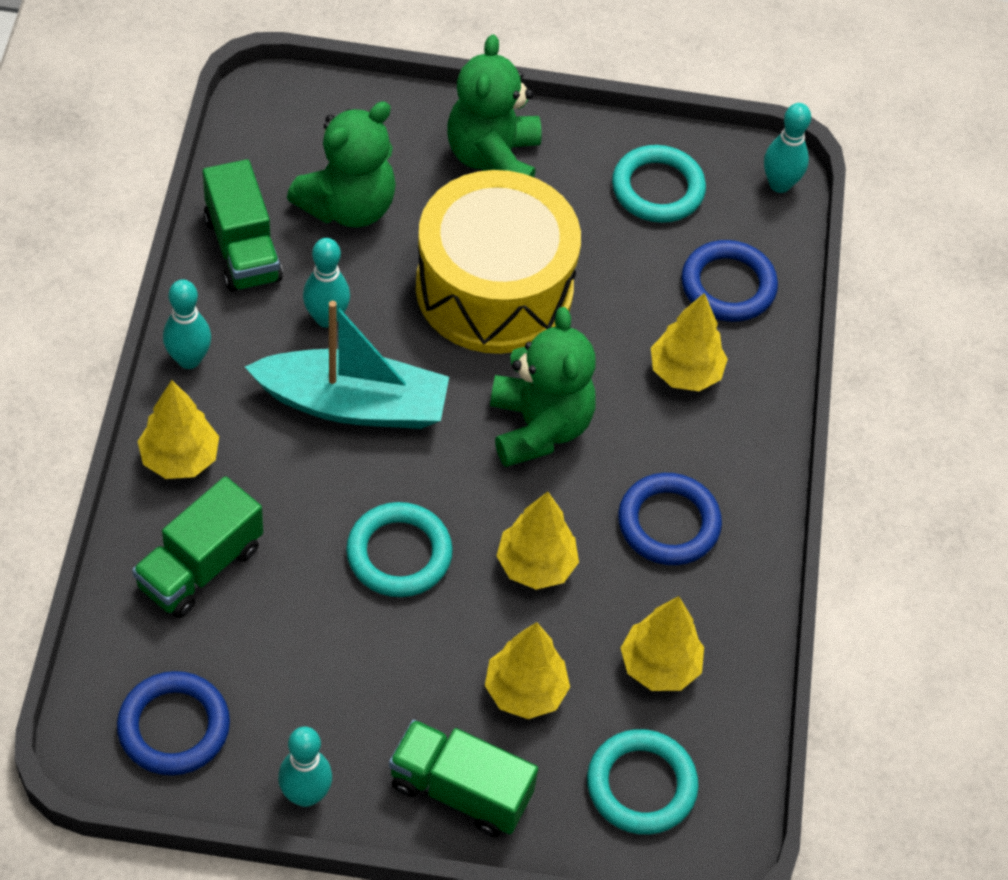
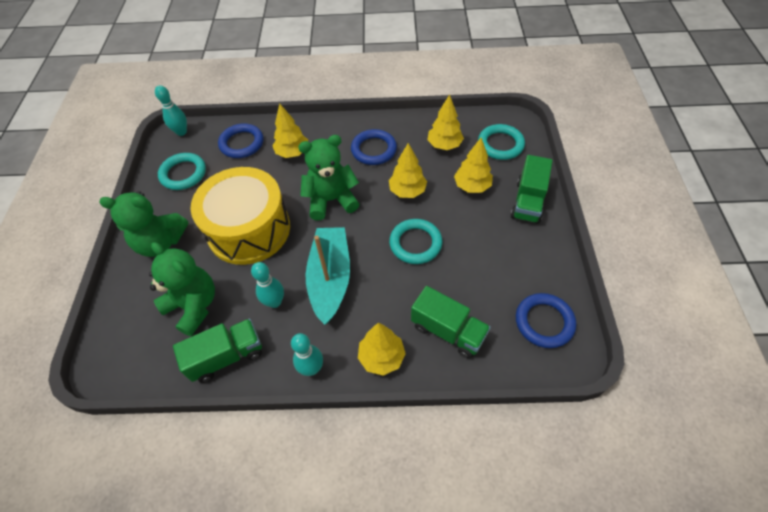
camera: 90 degrees left, 0 degrees up
turquoise bowling pin [278,727,332,807] -> none

